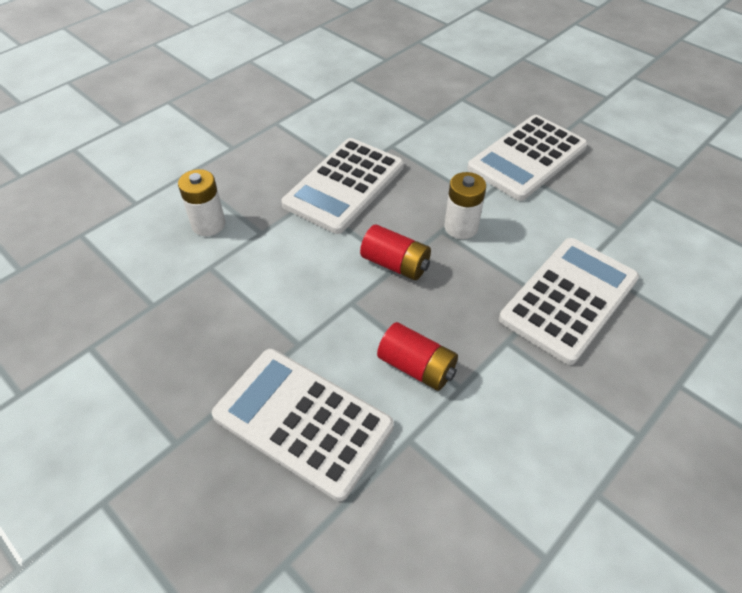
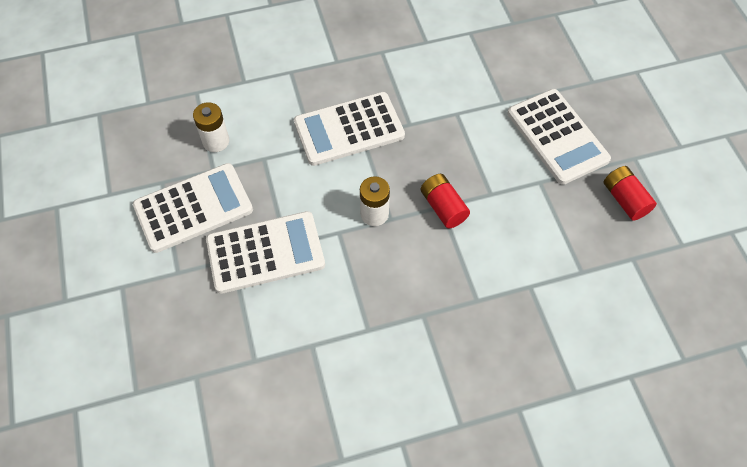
camera: 150 degrees left, 10 degrees up
white battery [178,169,225,236] -> white battery moved to [193,102,229,152]
white calculator [281,138,404,234] -> white calculator moved to [133,163,253,253]
red battery [377,322,458,391] -> red battery moved to [604,166,657,221]

